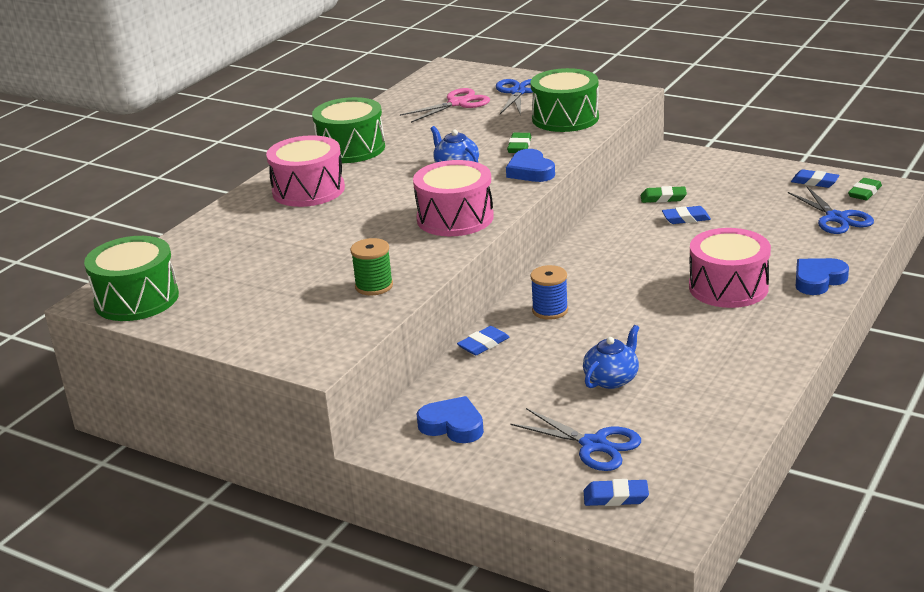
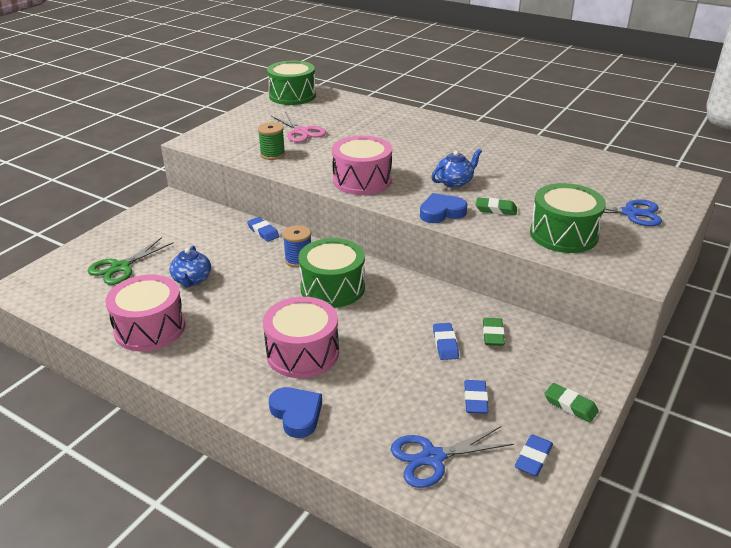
camera: 90 degrees right, 5 degrees up
pink drum [266,135,345,207] -> pink drum moved to [105,275,185,351]
green drum [312,97,385,163] -> green drum moved to [298,238,365,308]
pink scissors [400,88,490,123] -> pink scissors moved to [271,112,327,142]
blue heart [417,396,484,443] -> none
blue scissors [511,408,641,471] -> green scissors [88,237,174,285]
blue teapot [583,325,639,389] -> blue teapot turned 45 degrees clockwise [169,245,211,287]
blue eraser [584,479,649,506] -> blue eraser moved to [464,380,489,414]
green eraser [848,178,882,200] -> green eraser moved to [544,383,599,422]

